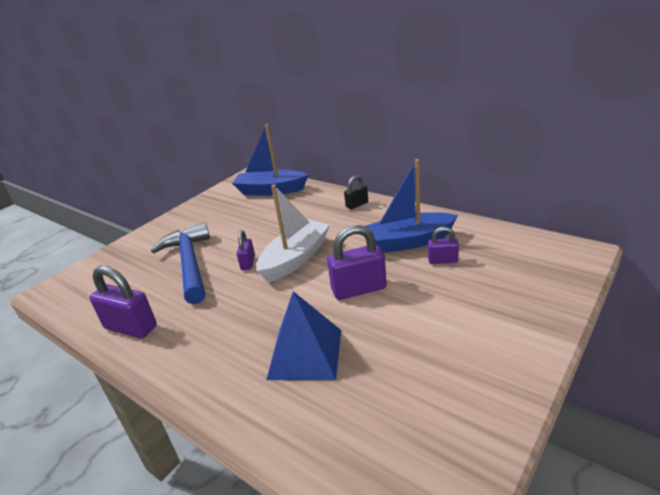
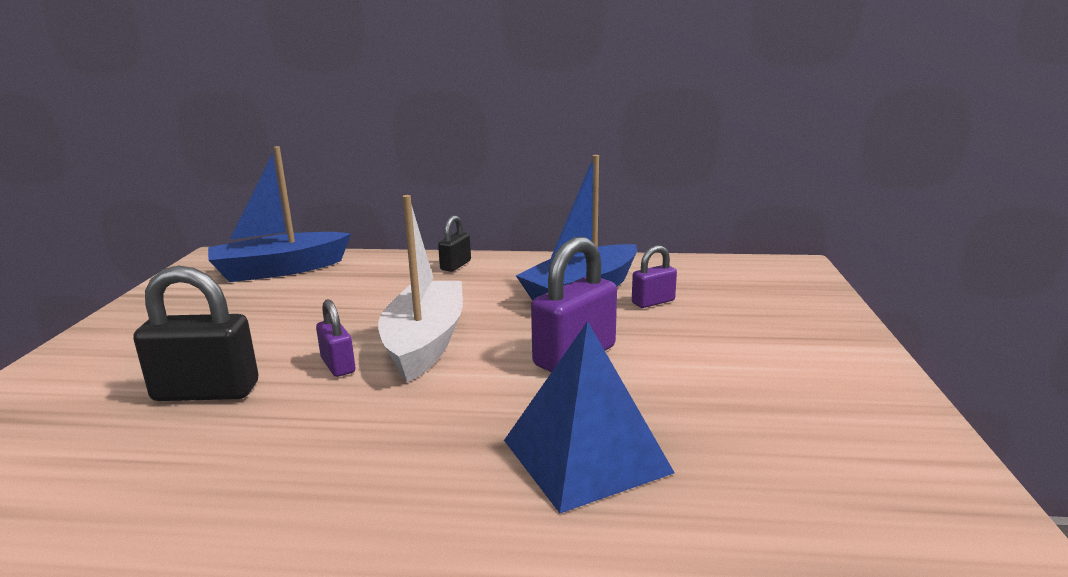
camera: 35 degrees left, 10 degrees down
purple padlock [90,266,157,339] -> none
blue hammer [151,222,210,304] -> black padlock [133,266,258,401]

